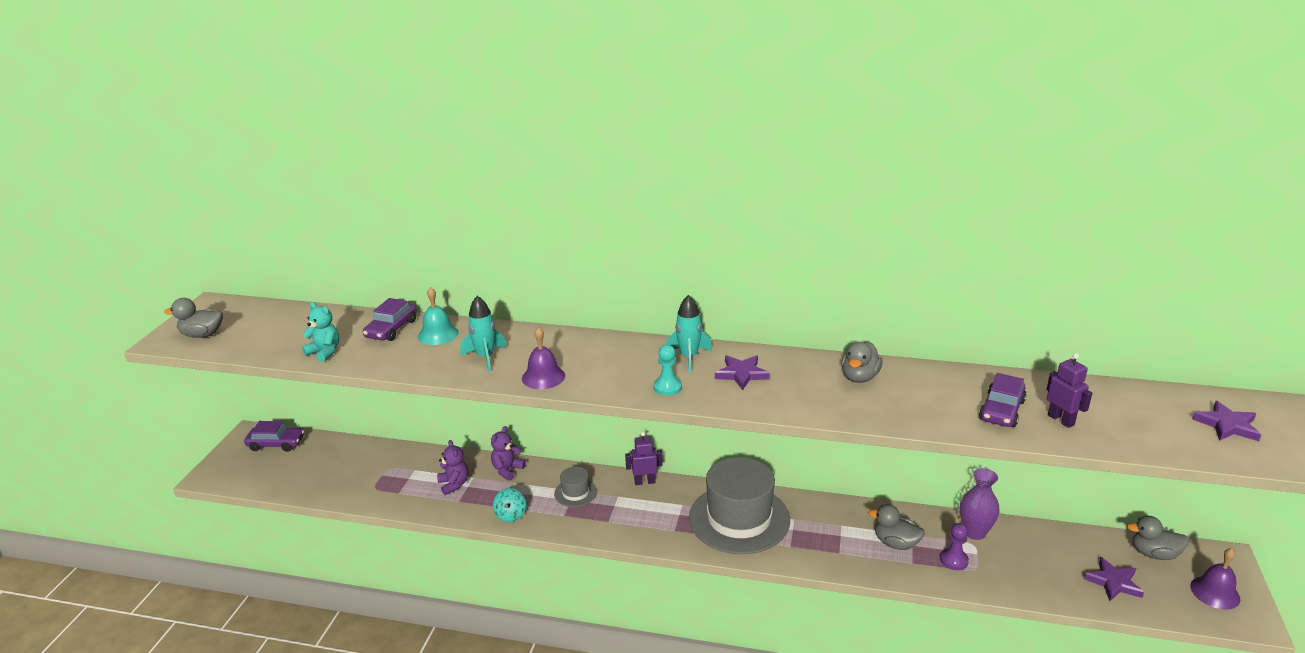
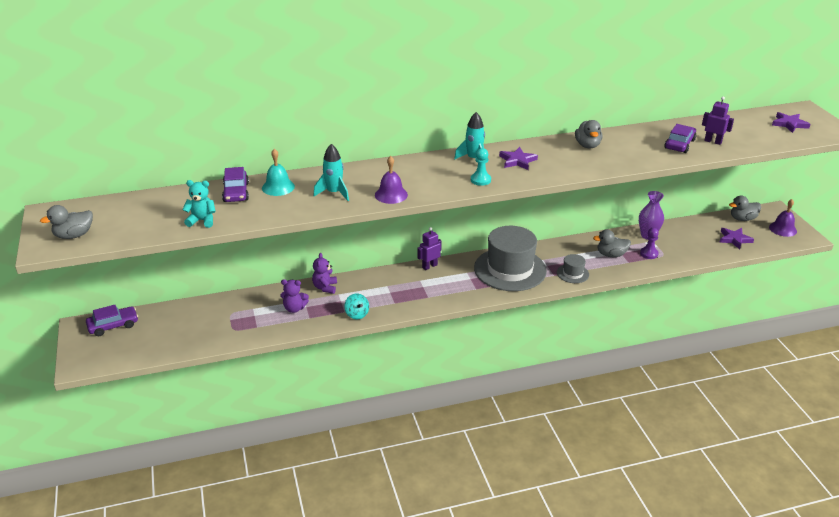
camera: 30 degrees left, 5 degrees up
purple teddy bear [437,440,469,495] -> purple teddy bear turned 150 degrees clockwise [280,279,309,313]
grey hat [554,467,597,507] -> grey hat moved to [557,254,589,283]
purple car [979,373,1027,427] -> purple car turned 150 degrees counterclockwise [664,124,696,153]

